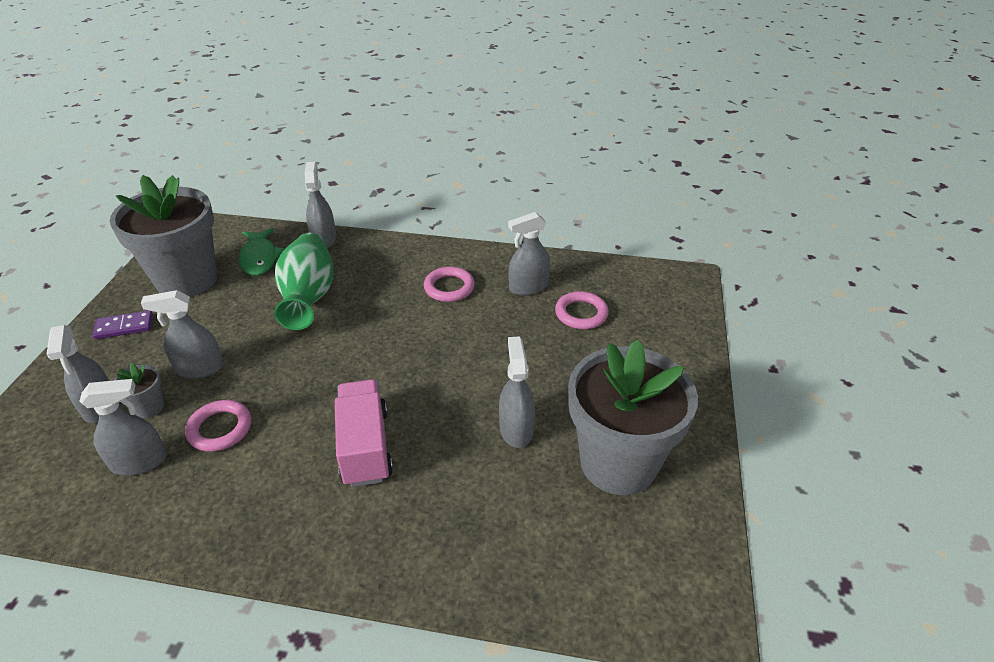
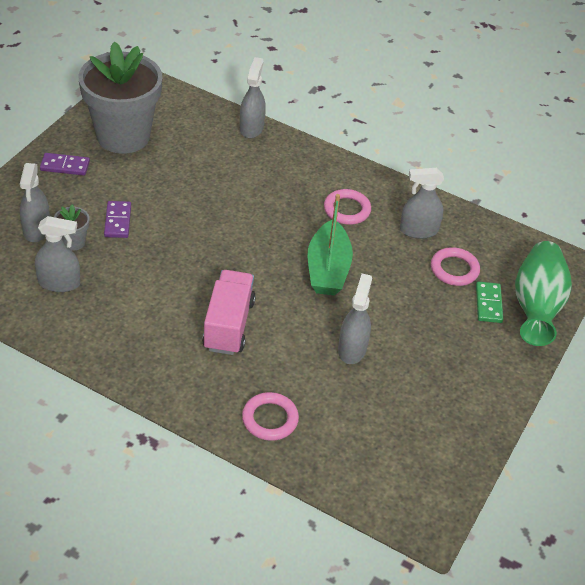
camera: 15 degrees right, 5 degrees up
grey spray bottle [141,290,224,378] -> purple domino [104,201,131,238]
pink ring [185,400,251,452] -> pink ring moved to [242,392,299,441]
green fish [239,228,284,276] -> none
green vase [274,233,333,330] -> green vase moved to [515,241,572,346]
grey flower pot [568,339,698,495] -> none
none -> green boat [307,194,353,296]
none -> green domino [476,281,503,323]

